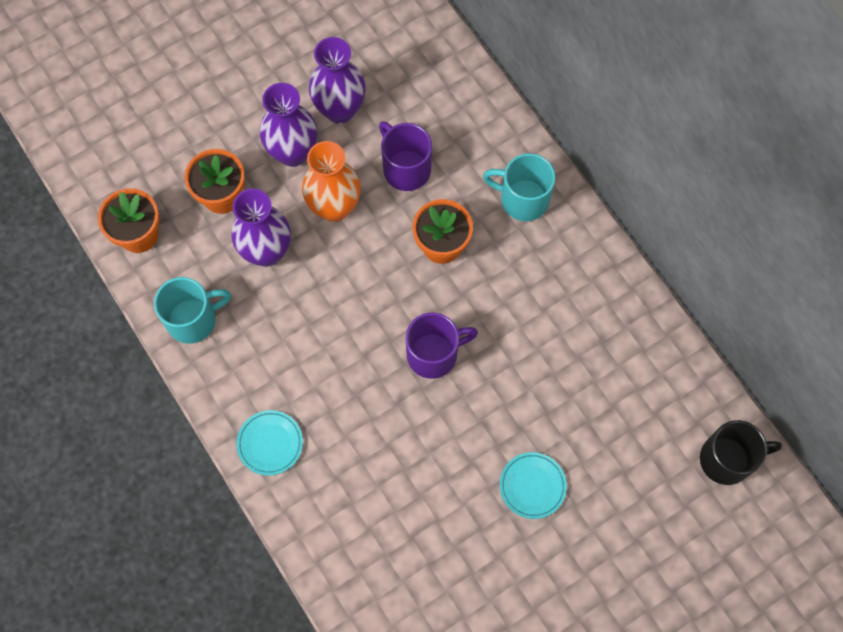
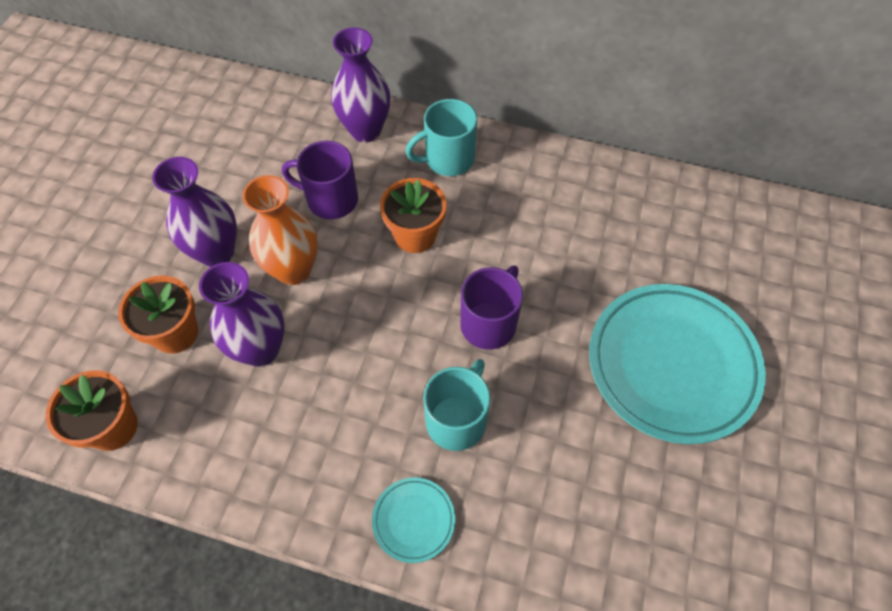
camera: 40 degrees left, 10 degrees down
turquoise mug [154,277,231,344] -> turquoise mug moved to [423,359,491,451]
purple vase [309,37,366,124] -> purple vase moved to [331,27,390,142]
turquoise plate [500,452,567,519] -> turquoise plate [589,284,766,444], size x2.30
black mug [700,420,782,485] -> none

